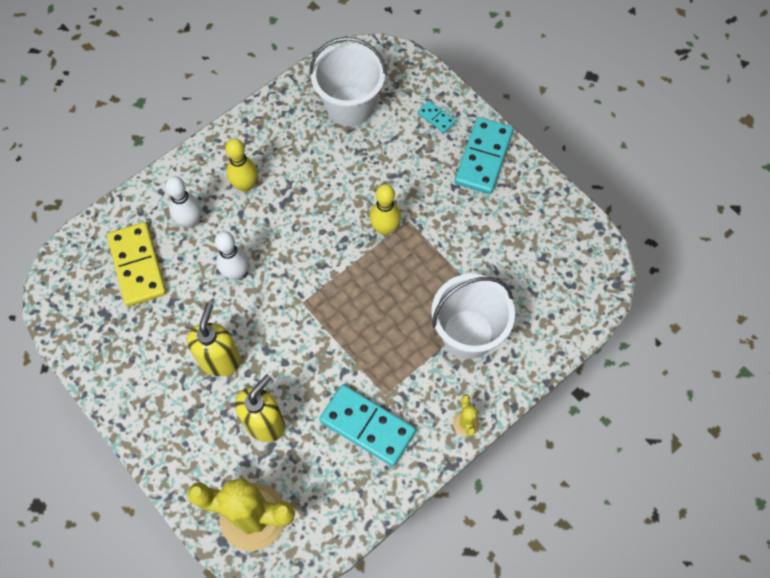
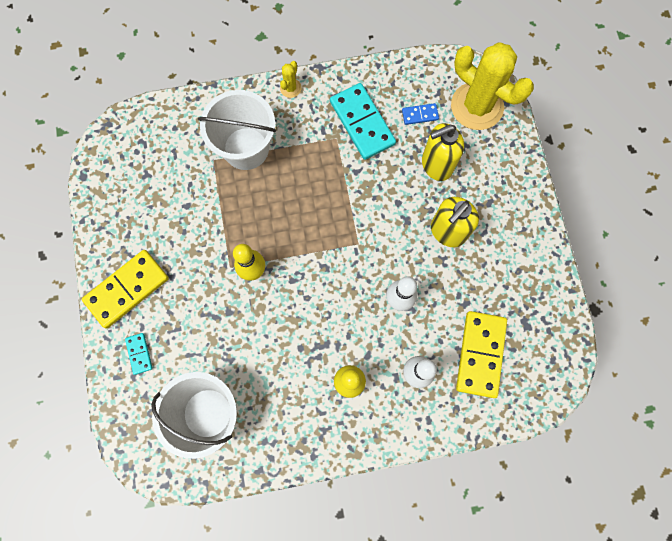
camera: 150 degrees left, 10 degrees up
turquoise domino [455,117,513,194] -> yellow domino [82,250,169,329]
none -> blue domino [402,103,439,125]

